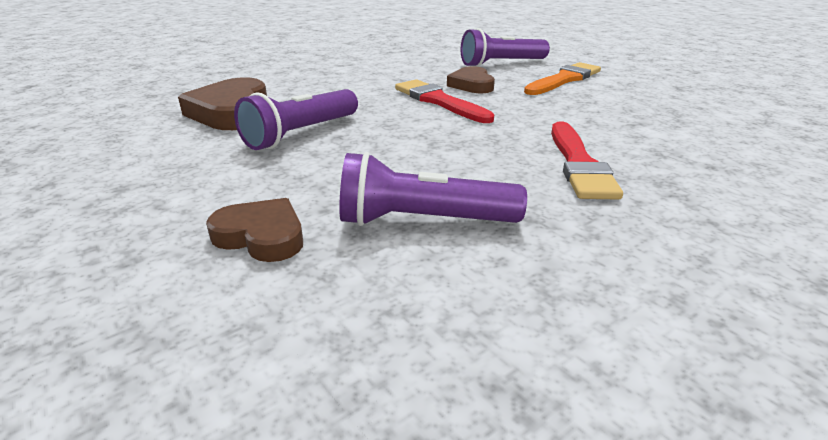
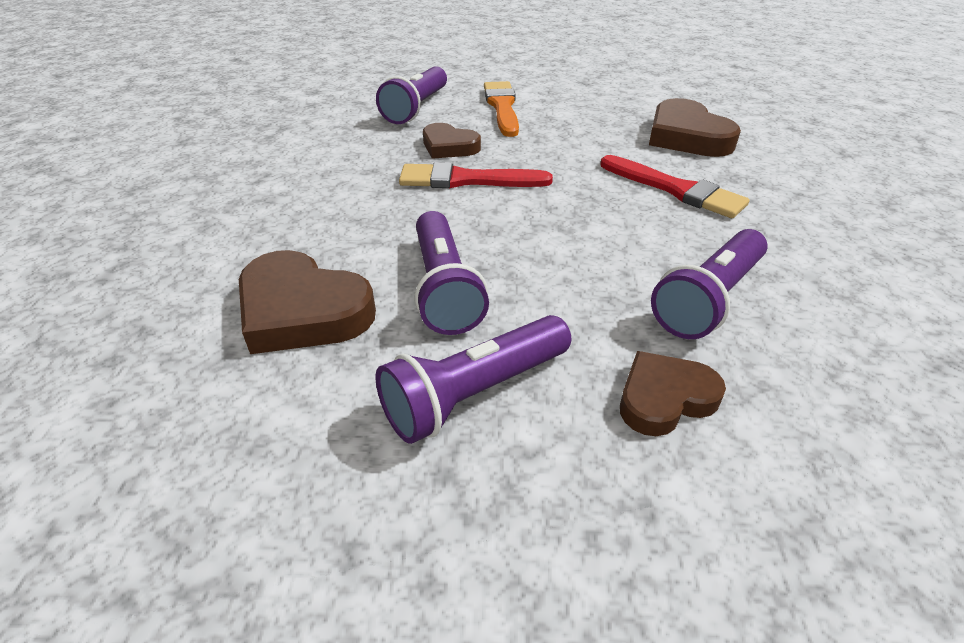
camera: 50 degrees left, 10 degrees up
none -> purple flashlight [375,315,571,444]
none -> brown heart [649,98,741,157]

